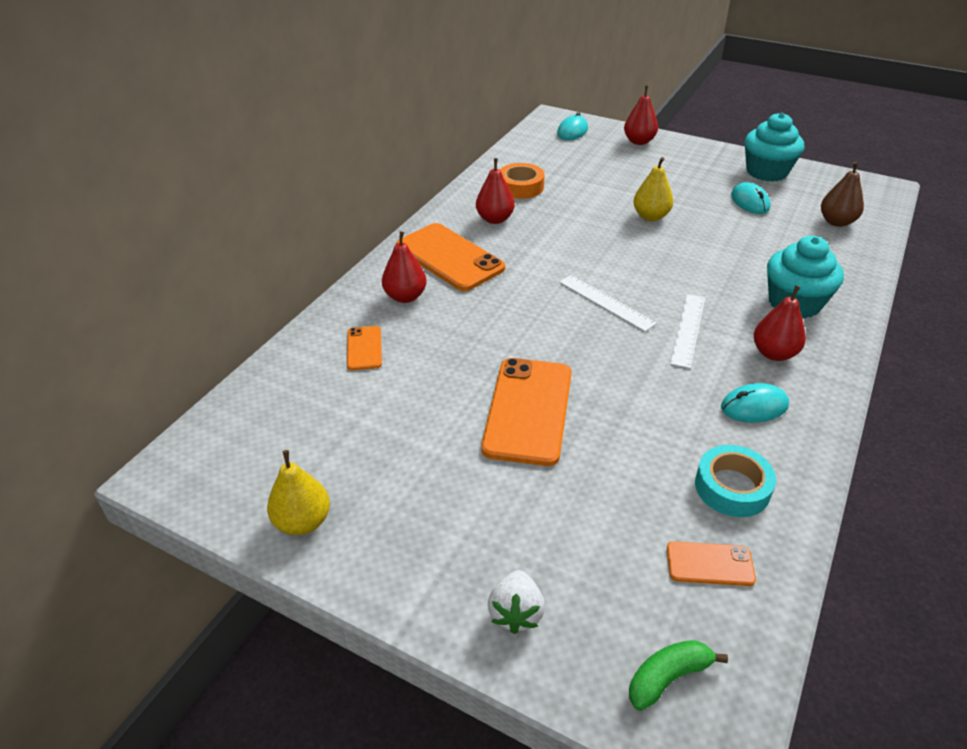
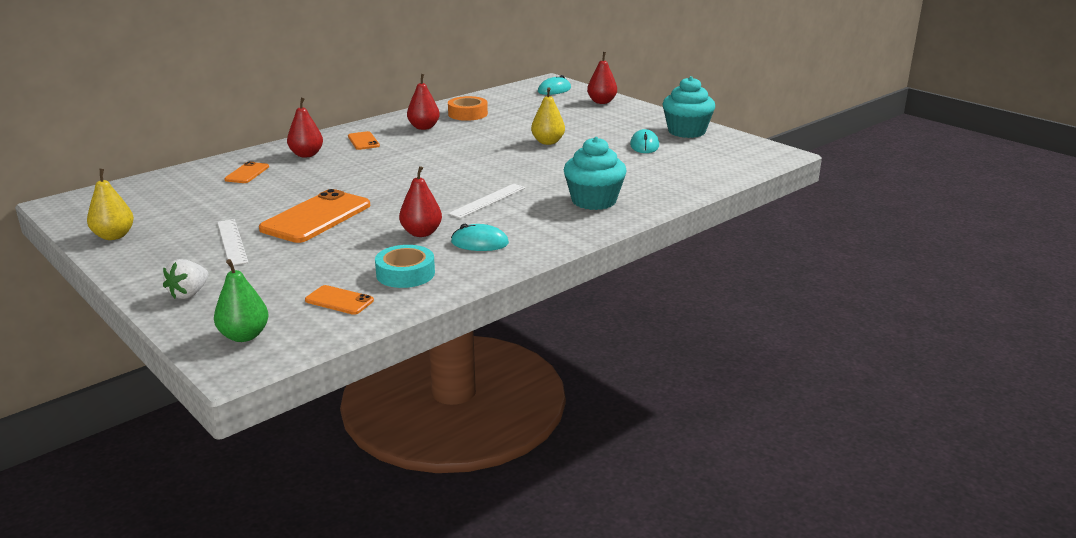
camera: 20 degrees right, 15 degrees down
orange phone [396,223,505,291] -> orange phone [348,131,380,150], size x0.49
white ruler [559,275,657,332] -> white ruler moved to [217,219,248,265]
green banana [629,640,728,711] -> green pear [214,259,268,342]
red pear [754,285,806,361] -> red pear moved to [399,166,442,237]
brown pear [821,161,864,227] -> none

